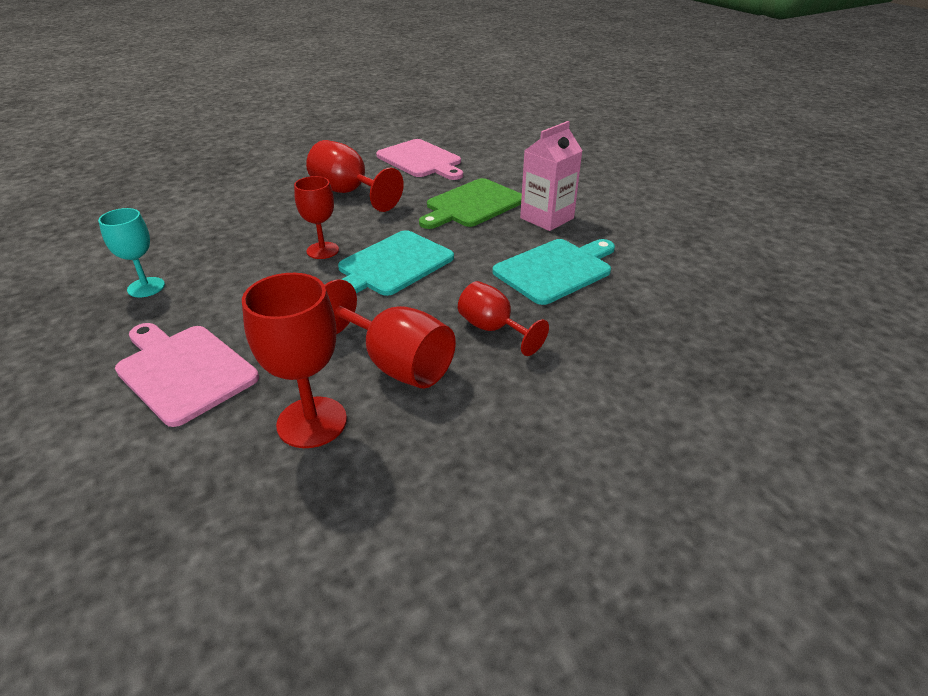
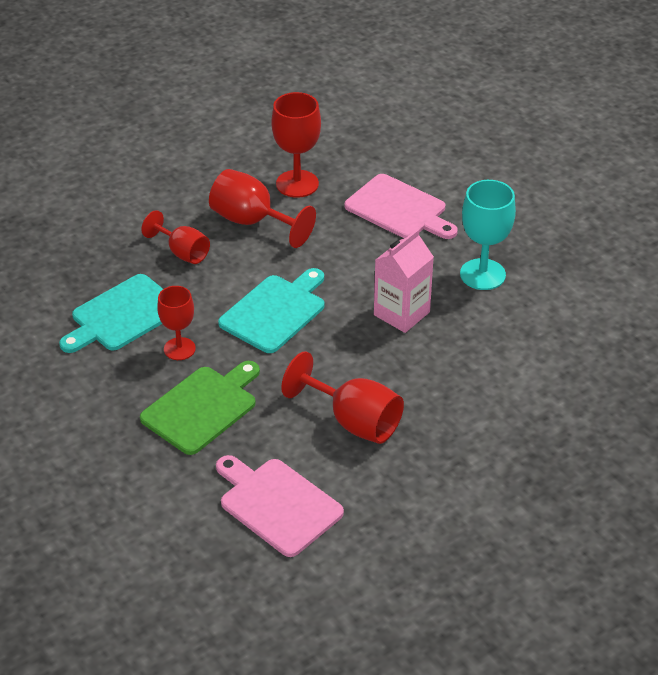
camera: 175 degrees right, 5 degrees up
turquoise goblet [98,208,165,298] -> turquoise goblet [460,180,516,290], size x1.51
red goblet [294,176,339,259] -> red goblet moved to [157,286,196,360]
pink carton [520,121,582,231] -> pink carton moved to [374,229,434,333]

